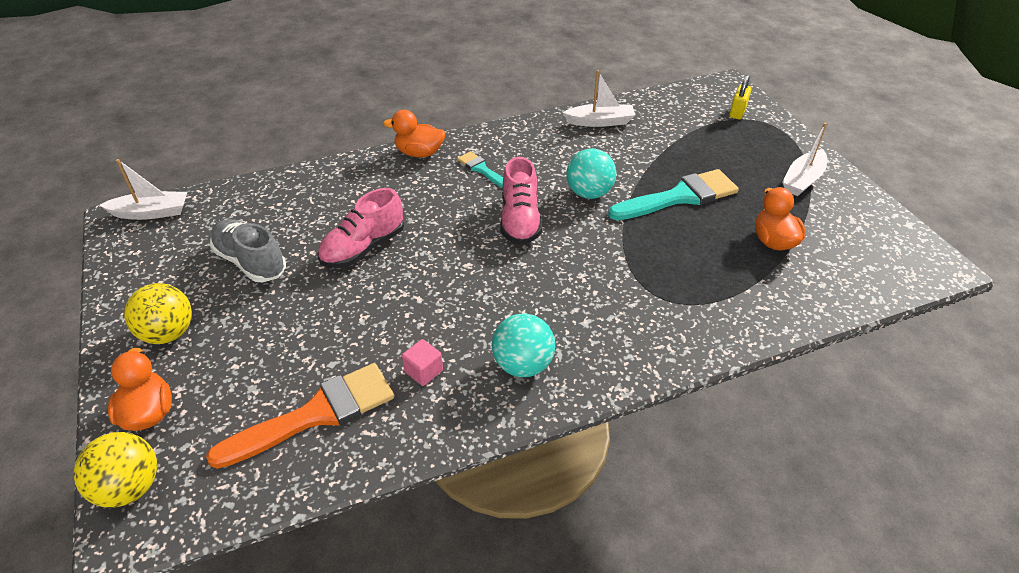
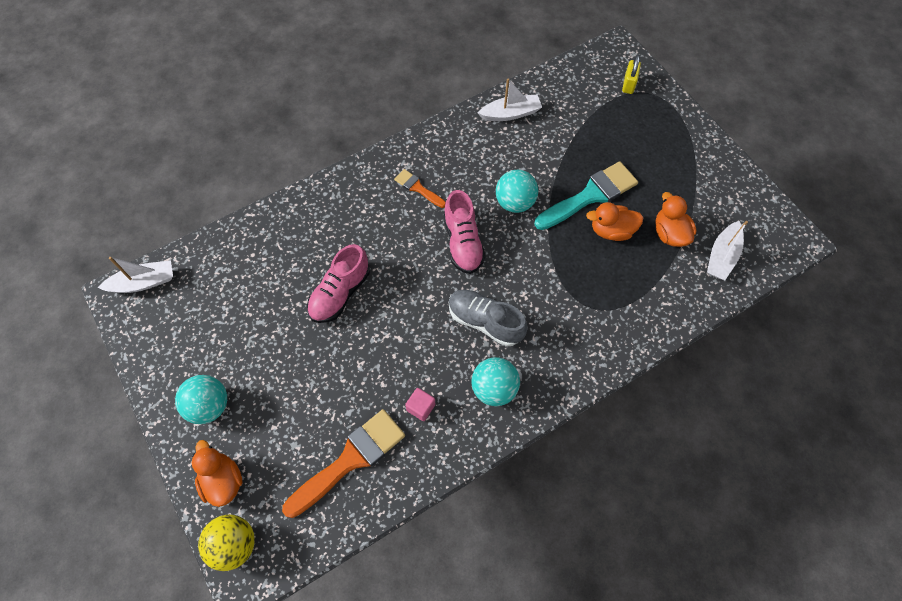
camera: 10 degrees left, 20 degrees up
yellow ball [124,283,192,344] -> turquoise ball [175,375,227,424]
grey shoe [210,219,286,282] -> grey shoe moved to [449,290,528,347]
orange duck [383,110,445,158] -> orange duck moved to [586,202,643,241]
turquoise brush [457,151,503,188] -> orange brush [394,169,446,208]
white boat [782,123,827,196] -> white boat moved to [707,221,748,280]

